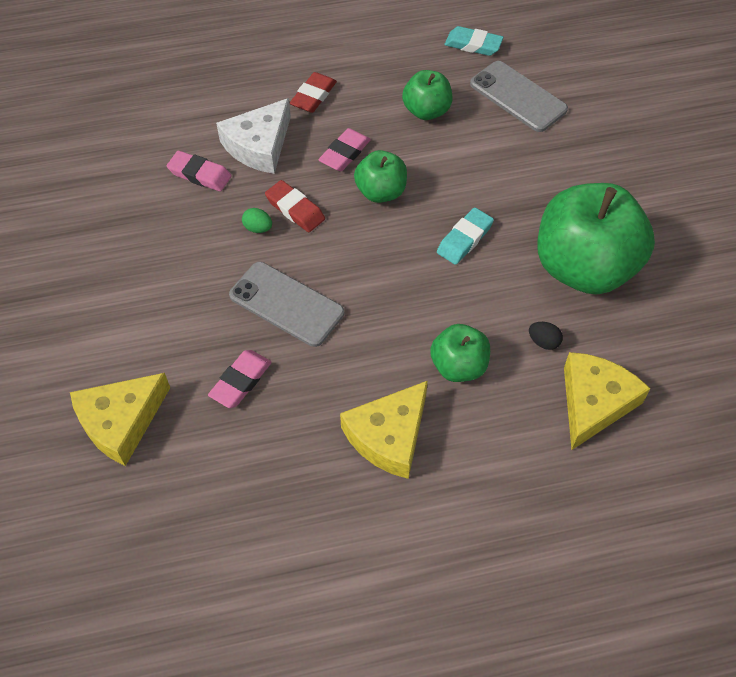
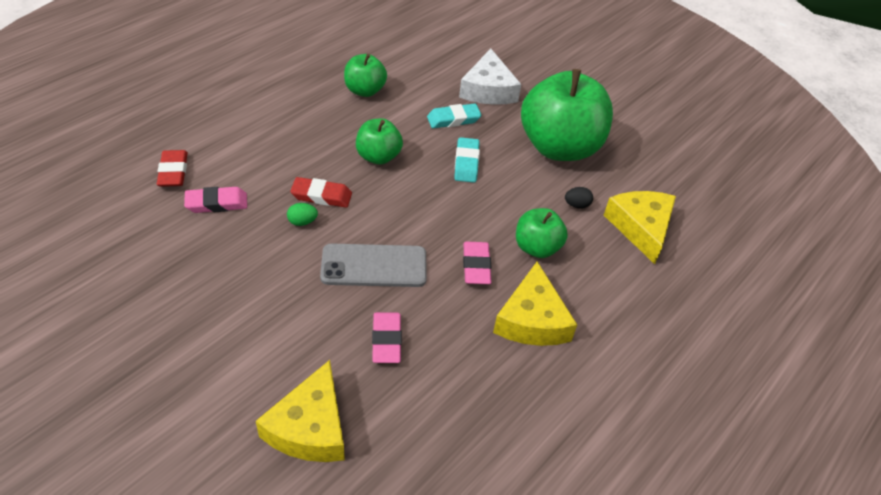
camera: 40 degrees left, 10 degrees down
white cheese [216,98,291,174] -> white cheese moved to [459,49,521,105]
red eraser [290,72,337,113] -> red eraser moved to [157,150,188,187]
pink eraser [318,128,371,171] -> pink eraser moved to [463,242,492,284]
turquoise eraser [445,26,504,56] -> turquoise eraser moved to [427,104,482,128]
grey phone [470,61,568,132] -> none

